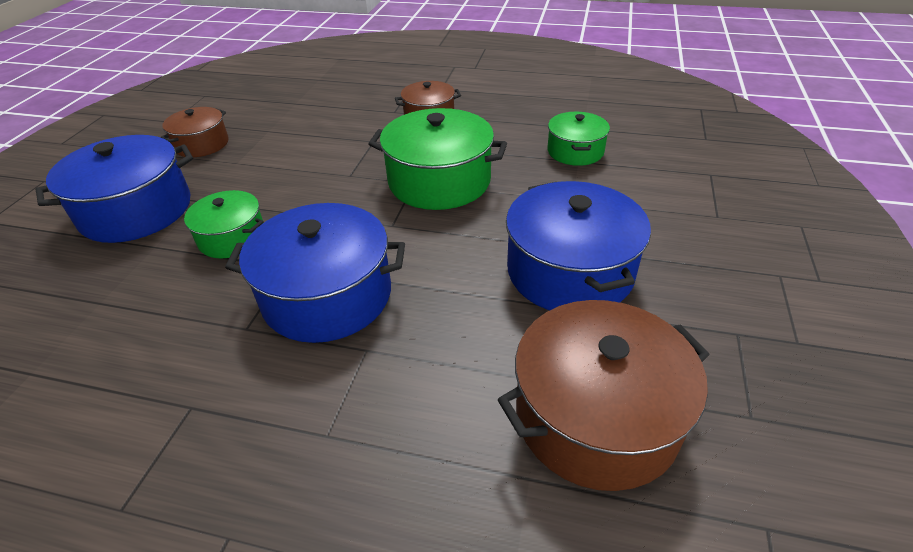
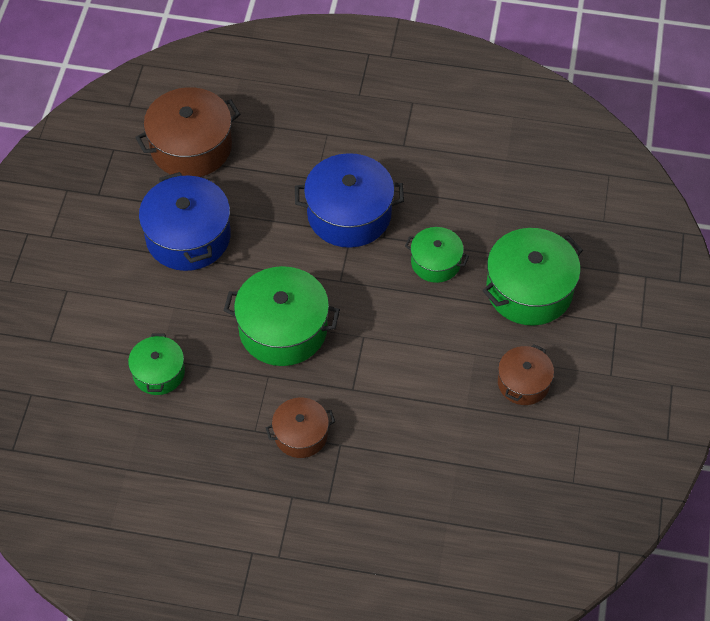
camera: 175 degrees right, 15 degrees up
blue pot [36,135,193,243] -> green pot [482,228,583,326]

